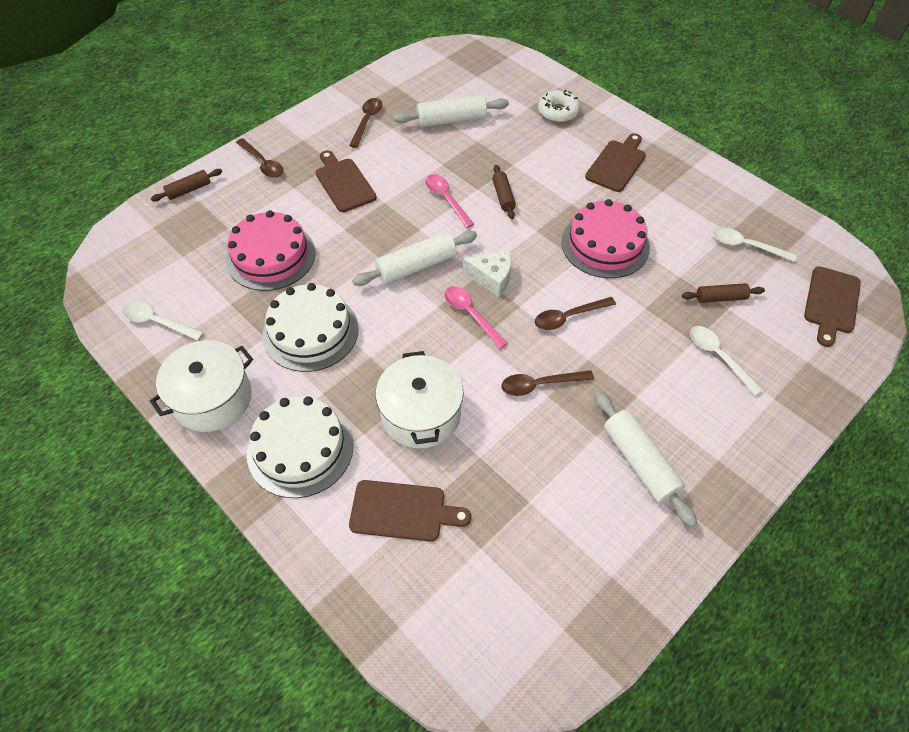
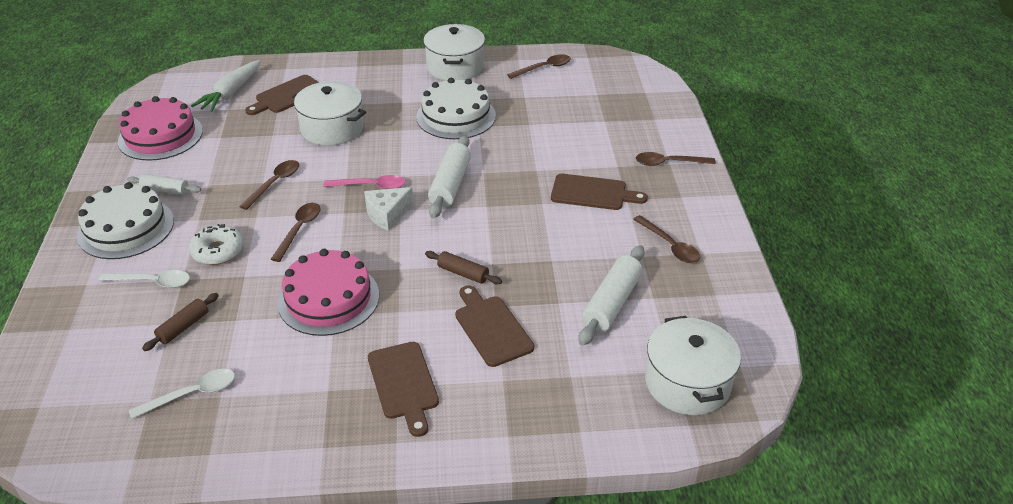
camera: 130 degrees right, 15 degrees down
white spoon [123,302,204,341] -> brown spoon [507,54,571,79]
brown rolling pin [151,169,222,201] -> none
pink cake [226,210,316,291] -> pink cake moved to [118,96,203,161]
white cake [247,396,354,498] -> white cake moved to [77,182,174,259]
pink spoon [425,174,474,228] -> none
white donut [538,90,580,123] -> white donut moved to [189,224,244,265]
white rolling pin [595,391,697,527] -> white rolling pin [127,174,201,195], size x0.60
brown cutting board [804,266,861,347] -> brown cutting board moved to [455,285,534,367]
none -> white carrot [191,60,261,112]
none -> white pot [645,316,741,415]

